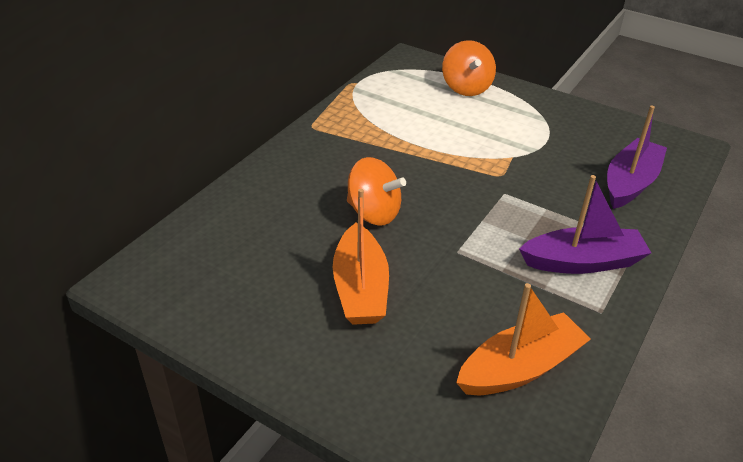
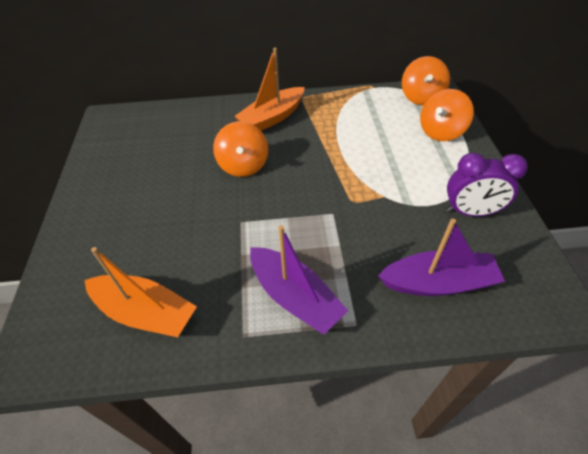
camera: 55 degrees right, 10 degrees up
orange boat [333,189,389,325] -> orange boat moved to [235,48,305,131]
none -> orange spinning top [402,56,450,105]
none -> purple clock [446,153,528,217]

